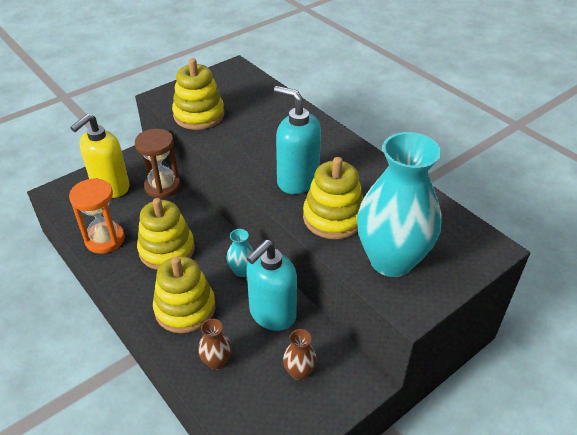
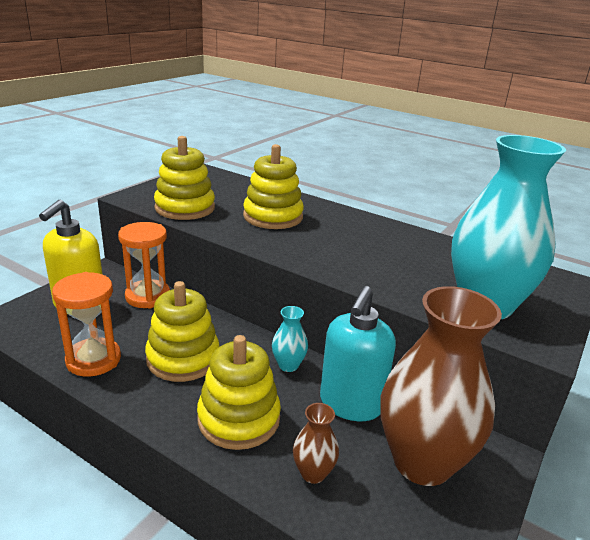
camera: 20 degrees left, 15 degrees down
brown hourglass [135,129,181,199] -> orange hourglass [118,222,170,309]
turquoise soap dispenser [274,86,321,194] -> none
brown vase [283,329,317,380] -> brown vase [381,286,502,486], size x2.39
yellow stacking toy [303,157,363,239] -> yellow stacking toy moved to [243,144,304,229]

